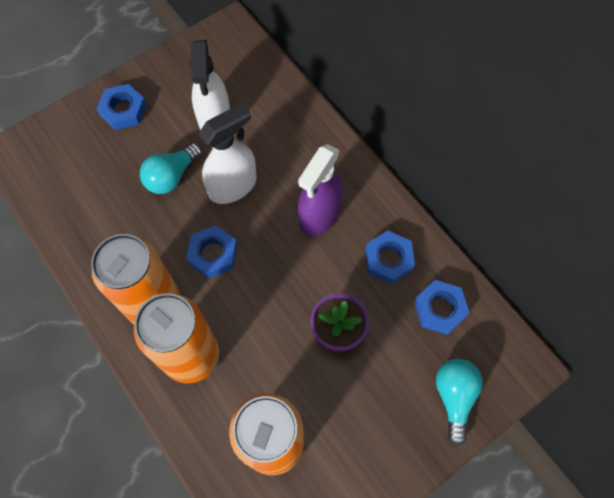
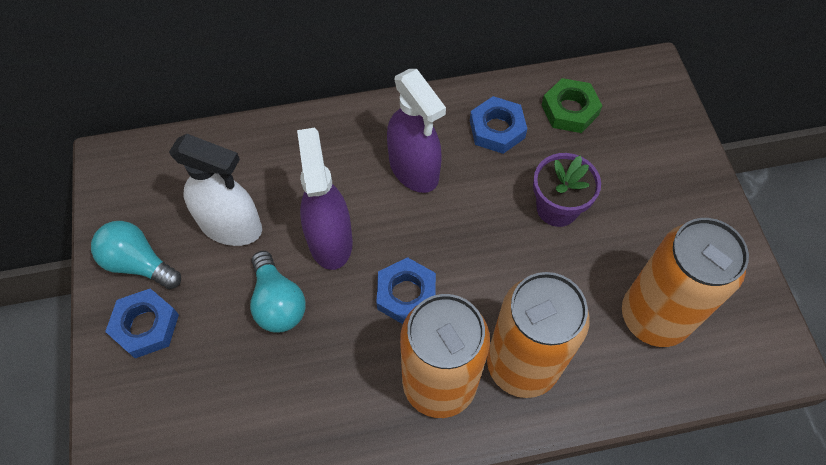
camera: 65 degrees left, 5 degrees down
white spray bottle [199,103,257,204] -> purple spray bottle [297,128,353,270]
blue nut [414,280,469,335] -> green nut [542,78,603,133]
turquoise light bulb [436,359,483,446] -> turquoise light bulb moved to [91,221,181,289]

